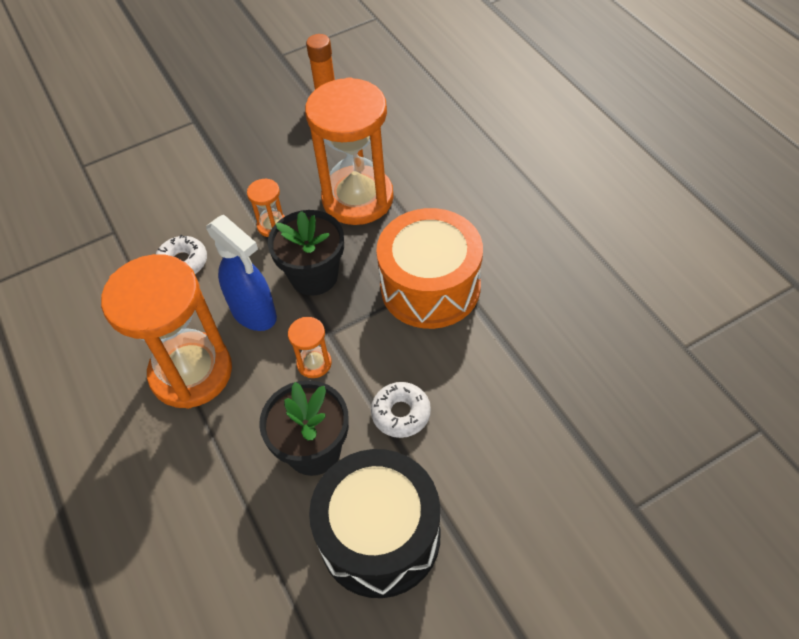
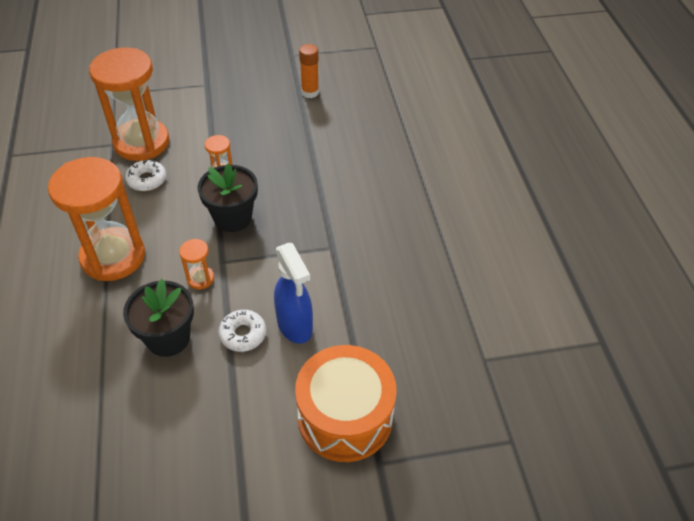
camera: 15 degrees right, 5 degrees down
blue spray bottle [206,215,277,331] -> blue spray bottle moved to [274,243,313,344]
orange hourglass [305,77,394,225] -> orange hourglass moved to [89,48,169,161]
black drum [309,449,441,598] -> none
orange drum [376,208,483,329] -> orange drum moved to [295,345,397,462]

